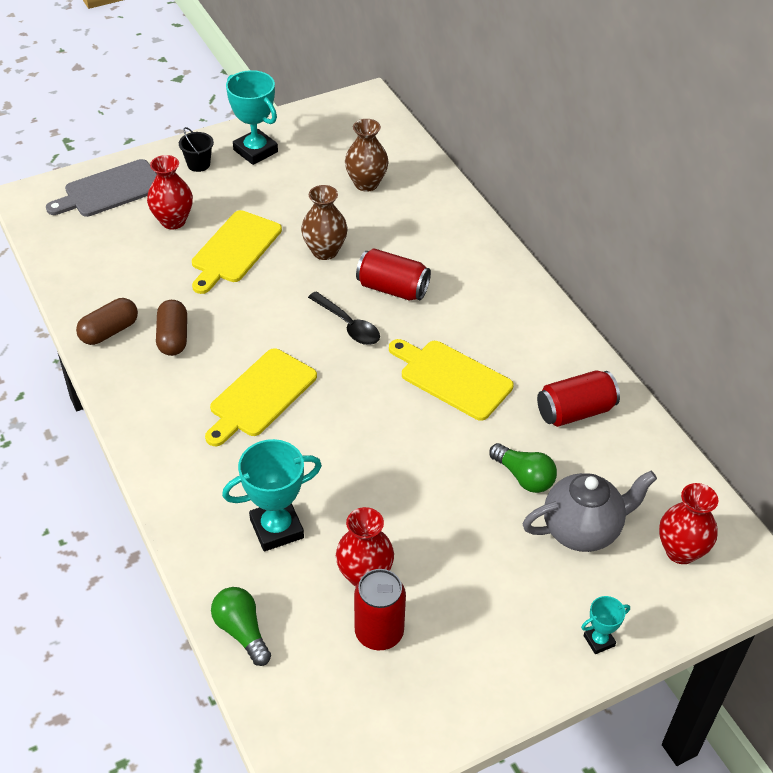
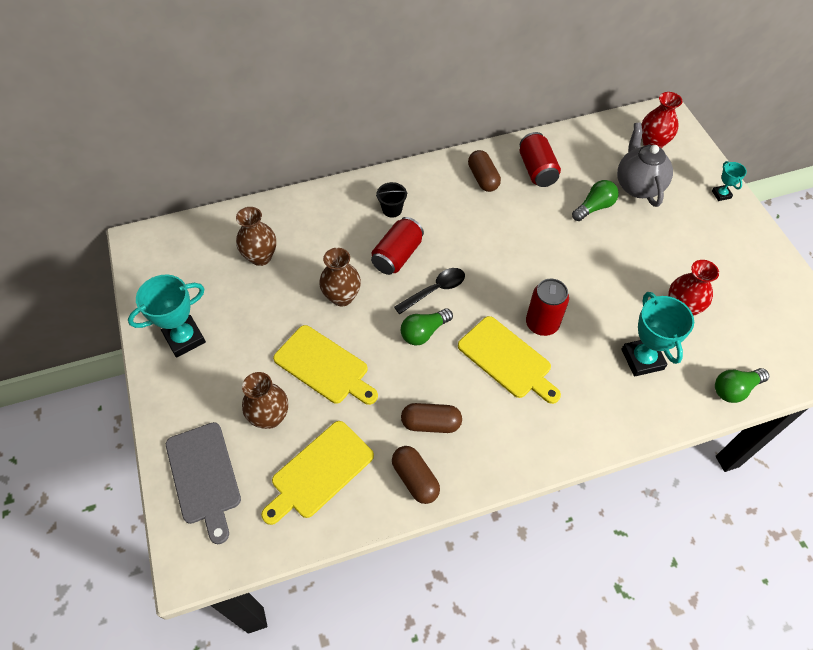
camera: 80 degrees left, 10 degrees up
red vase [147,155,193,229] -> brown vase [242,372,288,429]
black bucket [179,127,214,172] -> black bucket moved to [376,182,408,218]
red can [354,569,406,650] -> red can moved to [526,279,569,336]
yellow cutting board [389,339,514,421] -> yellow cutting board moved to [261,421,374,525]
none -> green light bulb [401,308,453,345]
none -> brown capsule [468,150,501,192]

